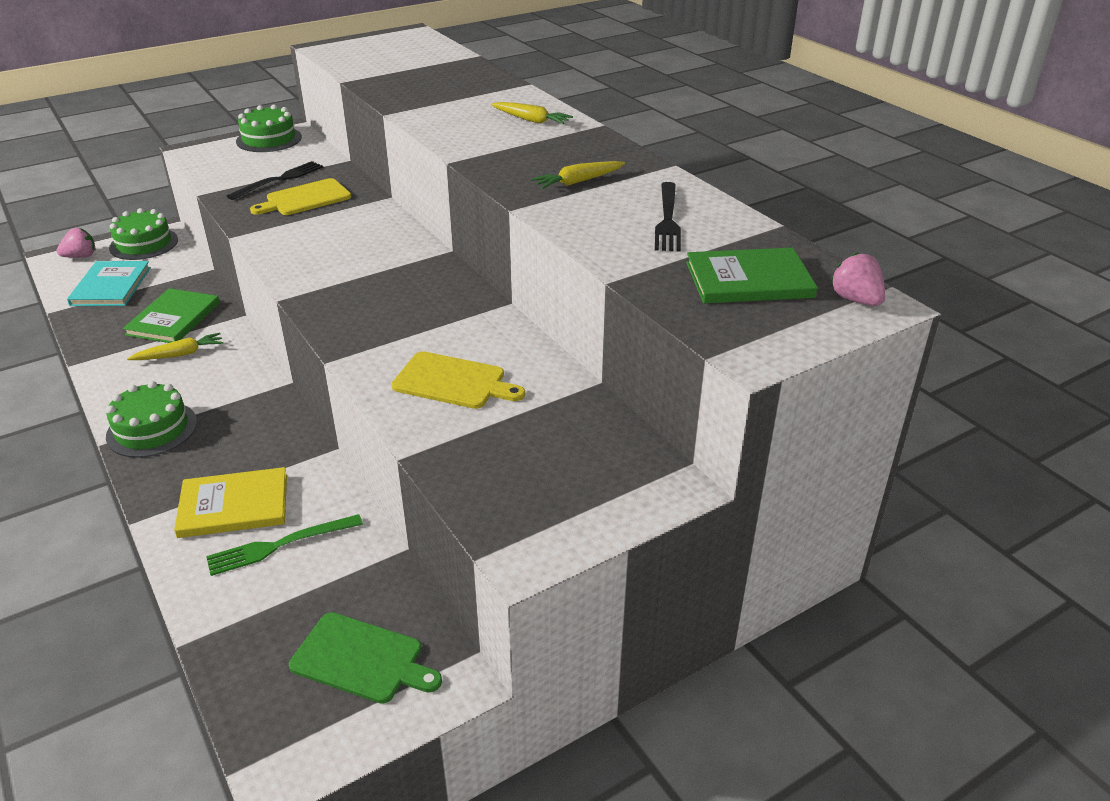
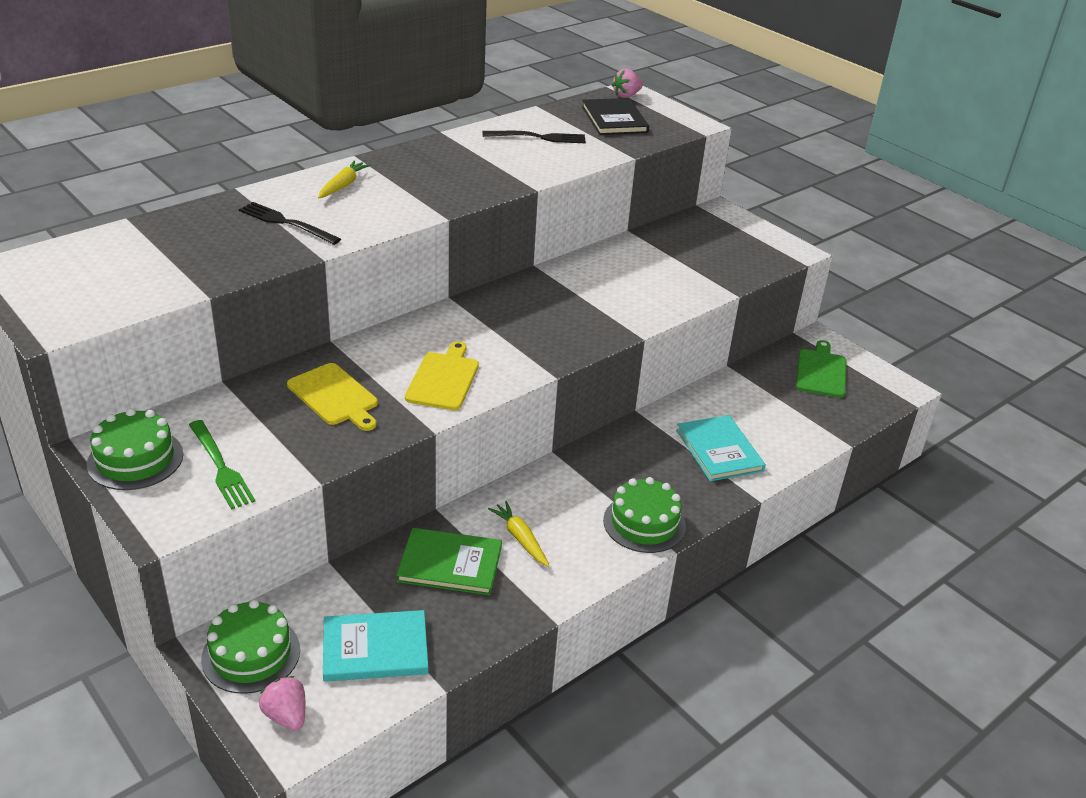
camera: 100 degrees left, 0 degrees up
yellow book [174,467,287,538] -> turquoise book [676,415,766,481]
green fork [206,514,363,576] -> green fork moved to [189,420,255,510]
black fork [227,161,323,200] -> black fork moved to [239,202,341,245]
yellow cutting board [392,351,525,409] -> yellow cutting board moved to [405,341,479,410]
yellow carrot [532,161,625,189] -> none
green book [686,247,818,303] -> black book [582,98,649,135]

